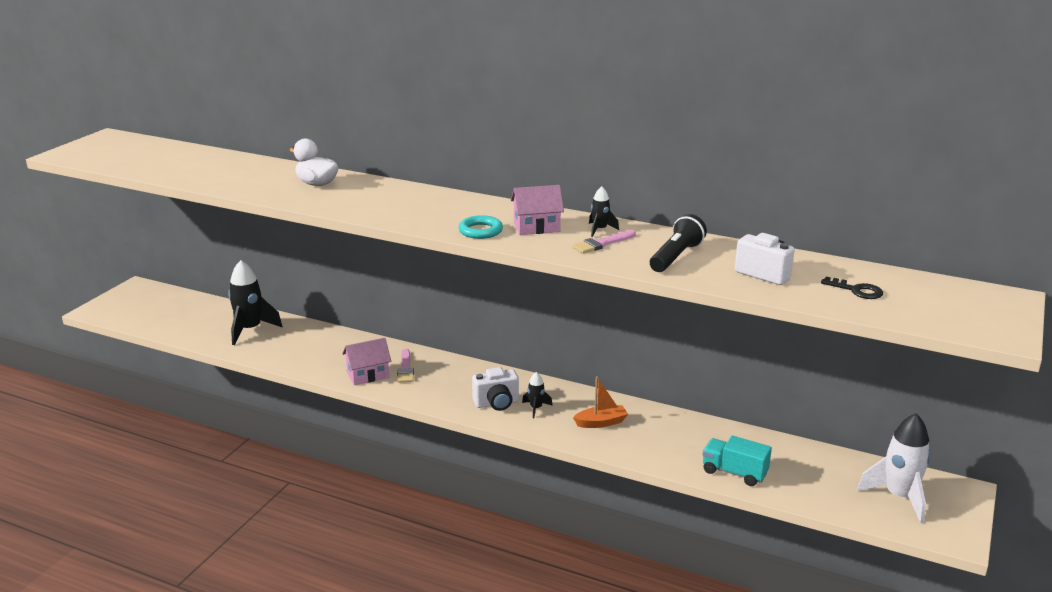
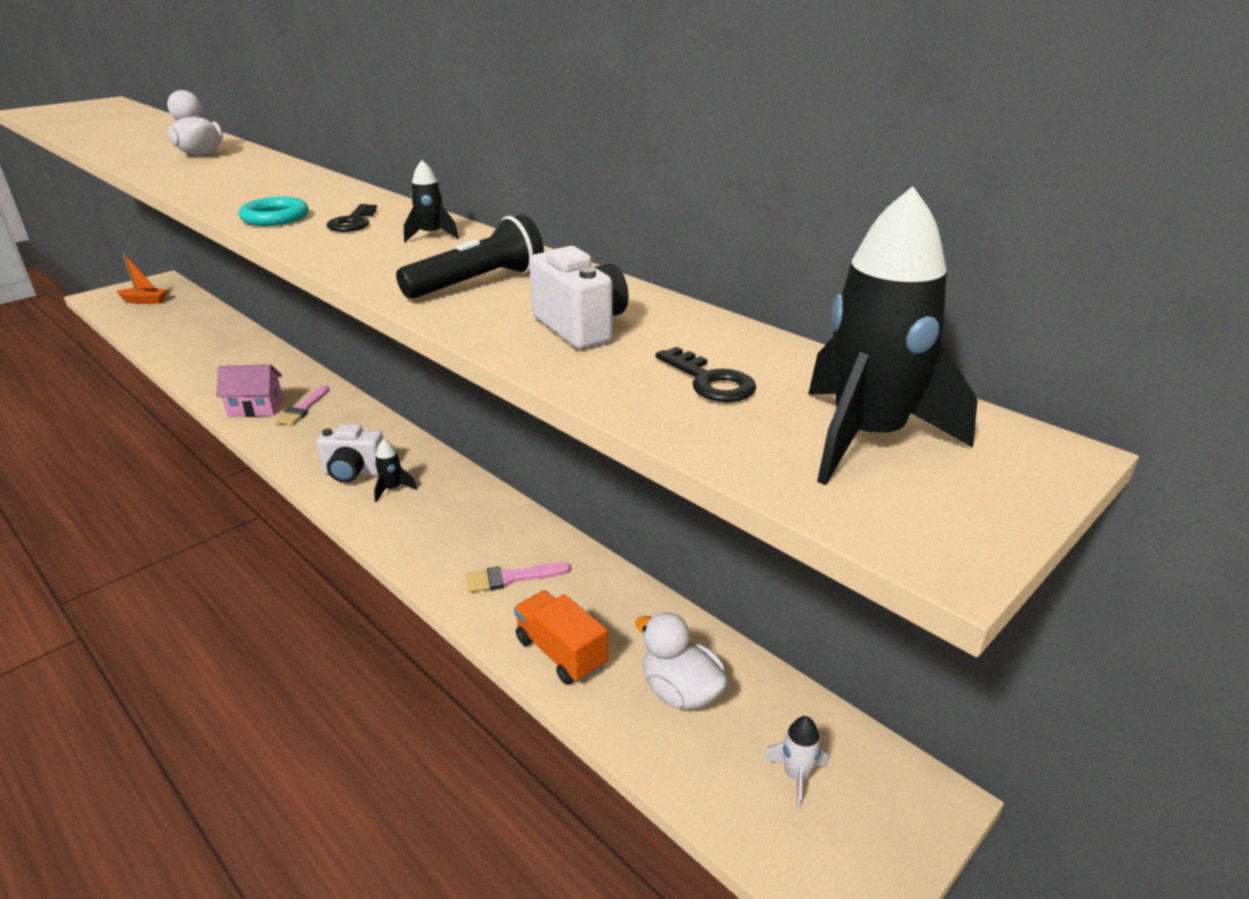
camera: 20 degrees right, 5 degrees up
black rocket [228,260,283,345] -> black rocket moved to [808,186,978,485]
pink house [511,185,564,235] -> black key [327,204,377,232]
pink brush [572,230,636,253] -> pink brush moved to [466,562,571,593]
orange boat [573,376,628,428] -> orange boat moved to [116,253,167,304]
turquoise truck [703,436,772,486] -> orange truck [514,590,608,685]
white rocket [857,413,931,523] -> white rocket [763,716,828,809], size x0.49
none -> white duck [635,612,728,710]

